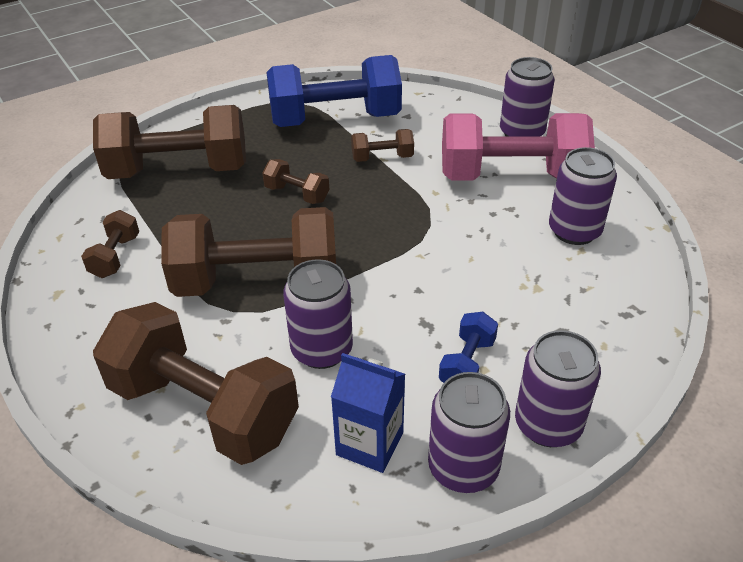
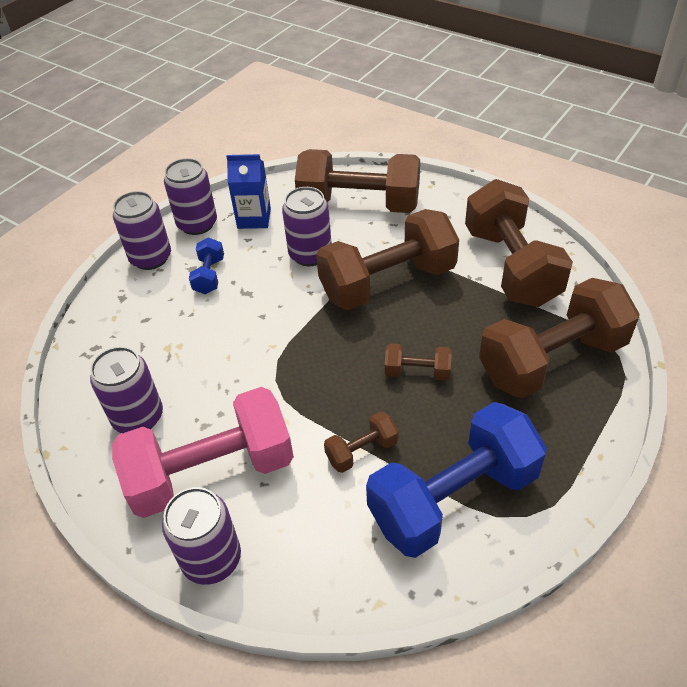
camera: 160 degrees right, 5 degrees up
brown dumbbell [81,210,139,278] -> brown dumbbell [465,179,573,307], size x2.25

